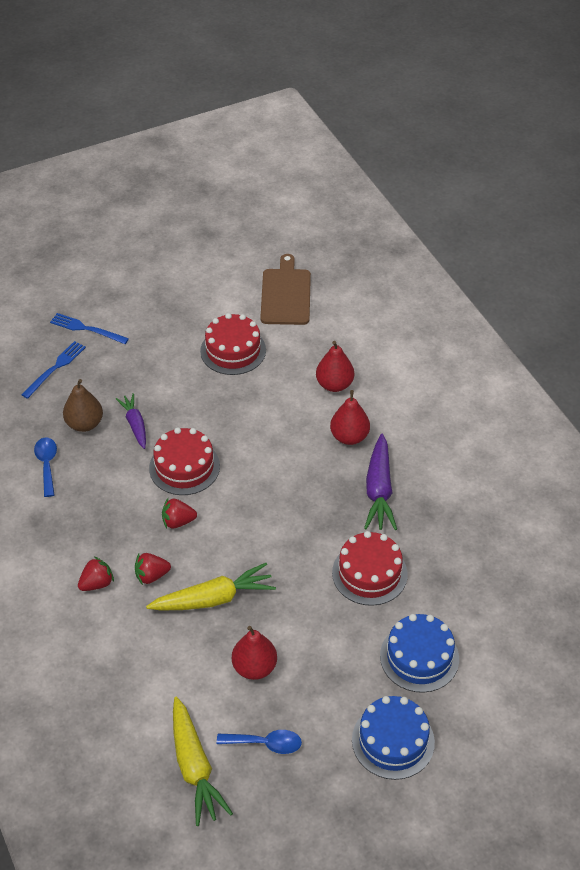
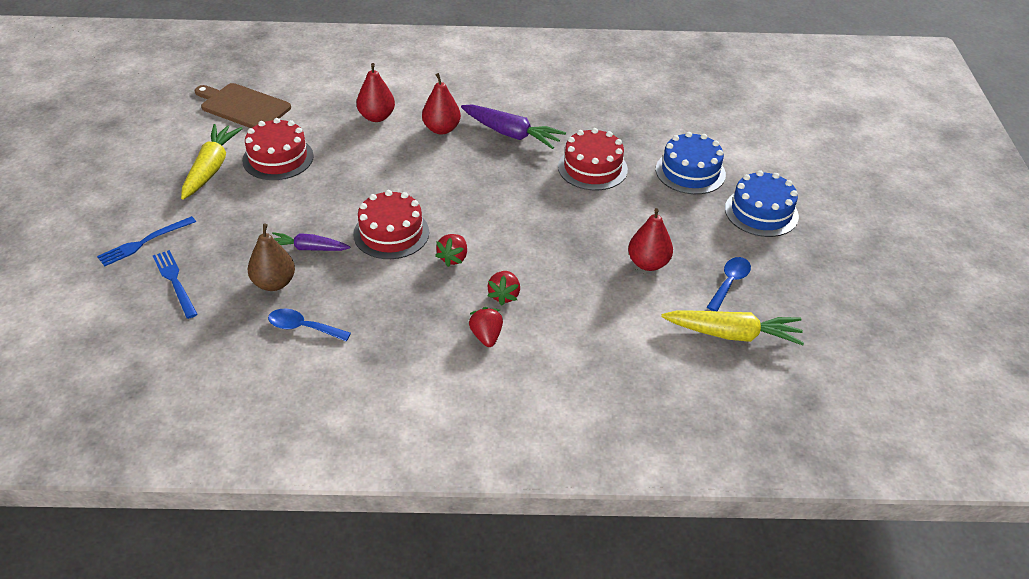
camera: 65 degrees left, 5 degrees down
yellow carrot [146,563,276,611] -> yellow carrot moved to [181,124,243,200]

